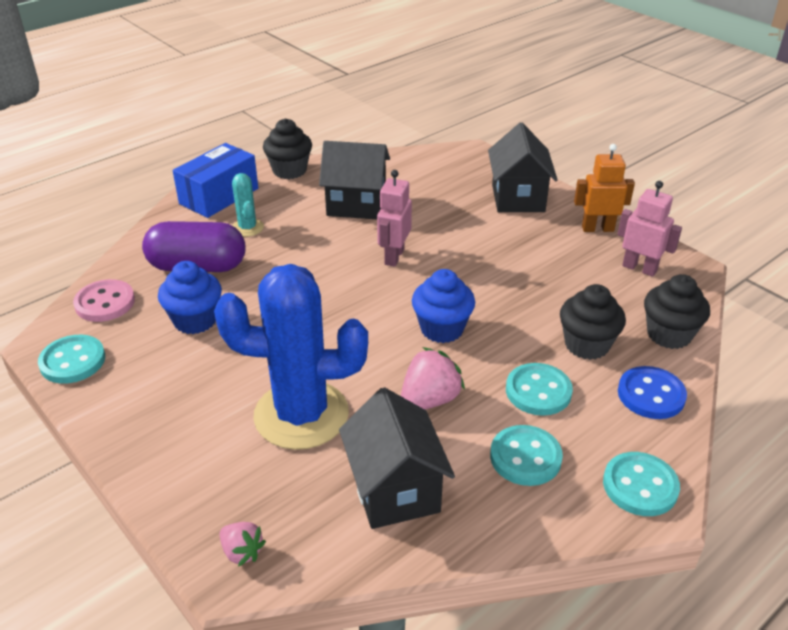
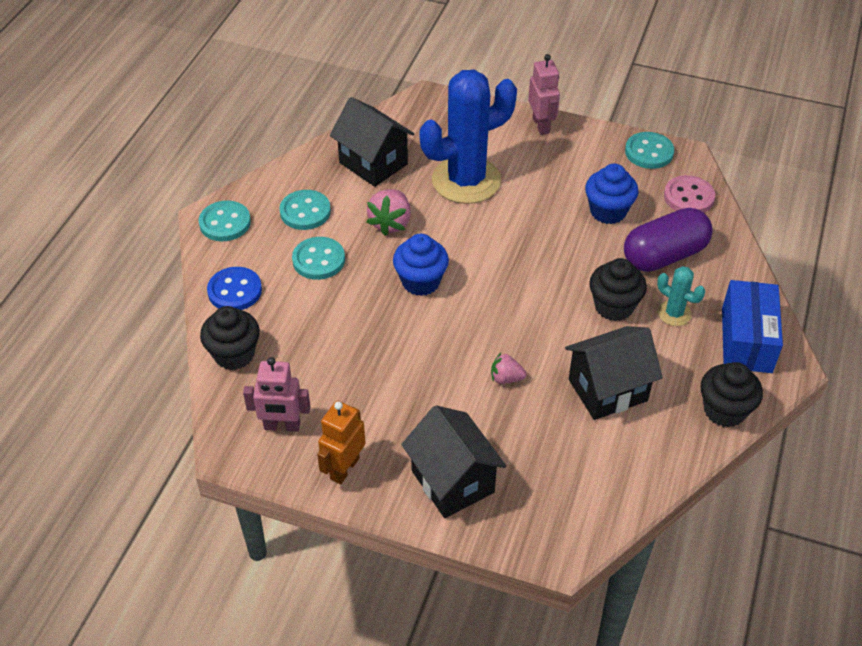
camera: 150 degrees right, 10 degrees up
pink strawberry [220,522,266,567] -> pink strawberry moved to [491,353,526,384]
pink robot [377,170,412,267] -> pink robot moved to [528,54,560,135]
black cupcake [560,284,626,360] -> black cupcake moved to [589,258,647,321]
orange robot [574,144,635,232] -> orange robot turned 150 degrees clockwise [317,401,365,484]

